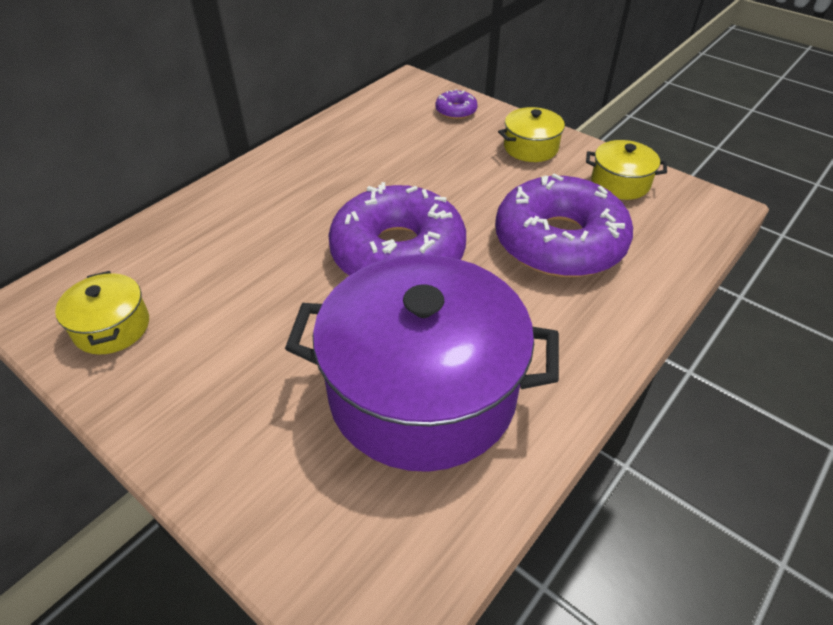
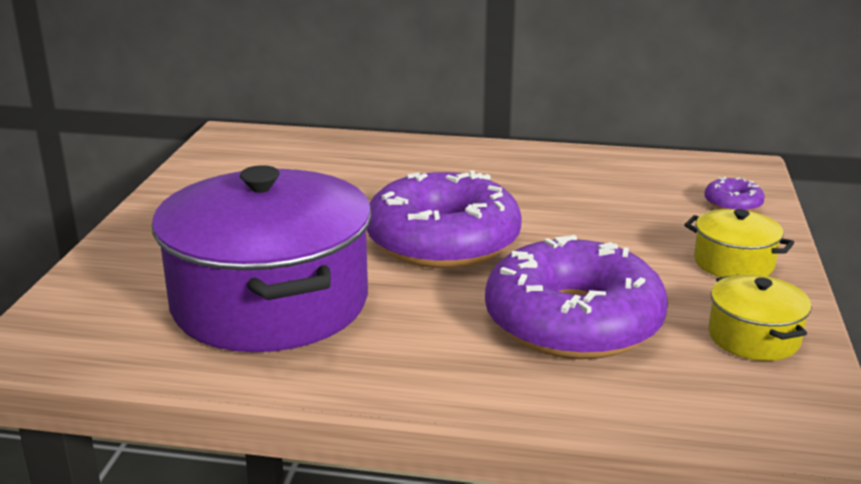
camera: 60 degrees right, 20 degrees down
yellow pot [55,271,149,355] -> none

